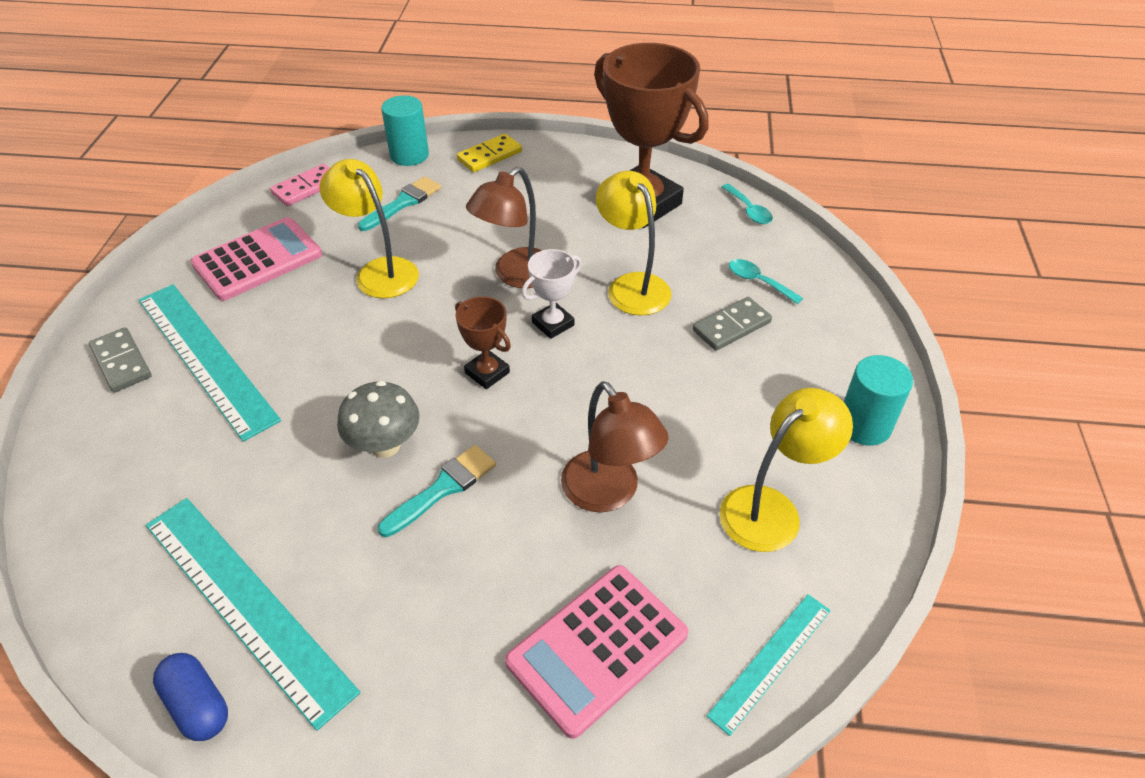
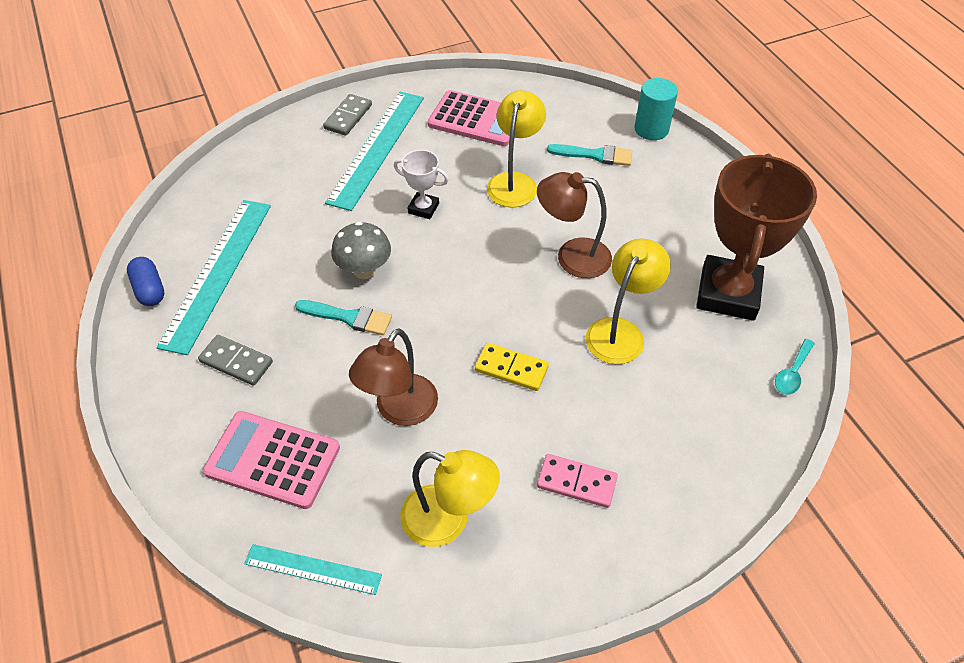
camera: 60 degrees right, 5 degrees up
blue capsule [153,653,228,741] -> blue capsule turned 45 degrees counterclockwise [127,257,164,306]
pink domino [270,164,329,206] -> pink domino moved to [537,454,618,508]
brown trophy [455,296,511,389] -> none
yellow domino [457,134,522,172] -> yellow domino moved to [475,343,549,391]
white trophy [521,249,582,339] -> white trophy moved to [394,150,449,219]
grey domino [693,297,772,351] -> grey domino moved to [198,335,273,386]
turquoise spoon [729,259,803,304] -> none
turquoise cylinder [844,355,913,446] -> none

